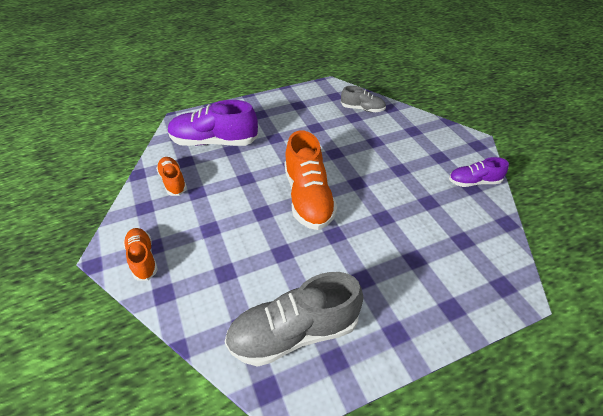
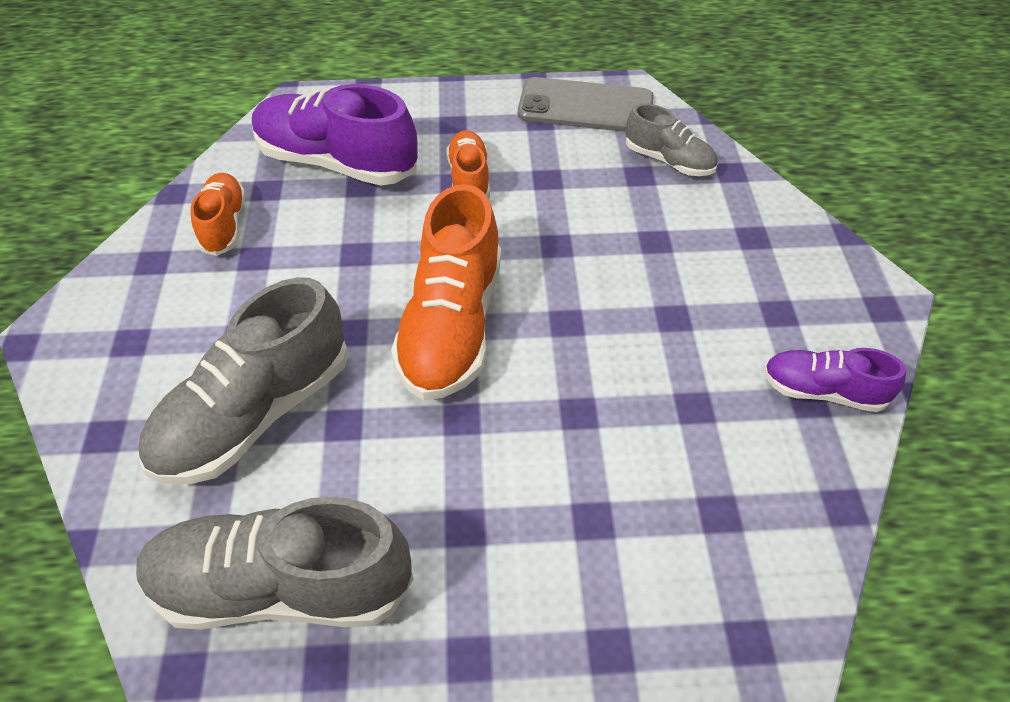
camera: 20 degrees right, 5 degrees up
orange shoe [123,228,158,281] -> orange shoe moved to [446,130,490,199]
none -> grey shoe [138,277,349,484]
none -> grey phone [518,77,654,132]

